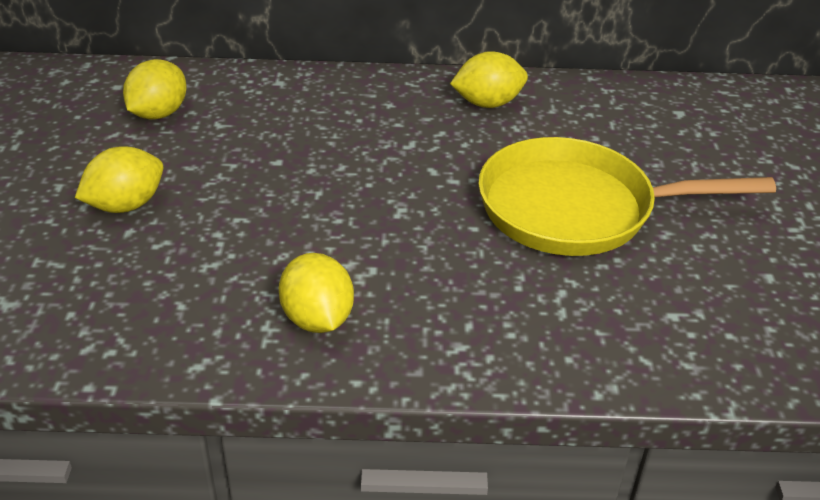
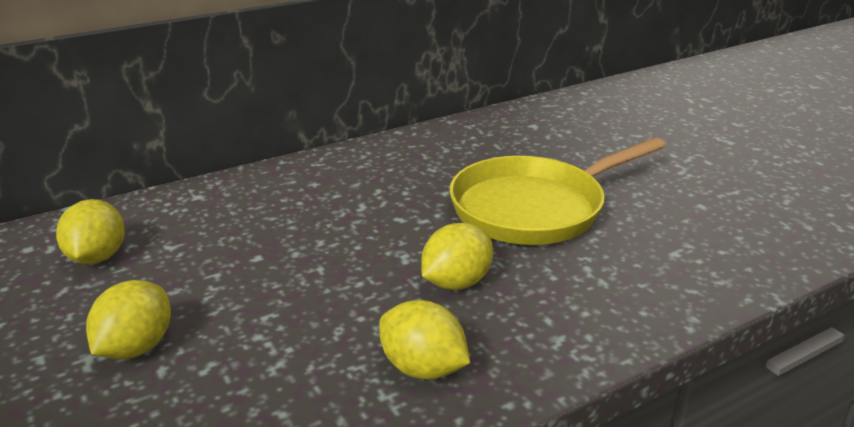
camera: 30 degrees left, 10 degrees down
yellow lemon [450,51,528,108] -> yellow lemon moved to [421,223,493,290]

